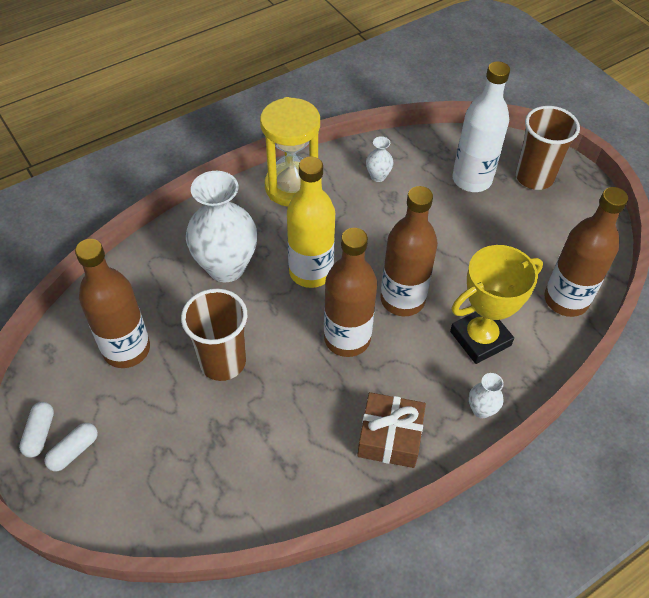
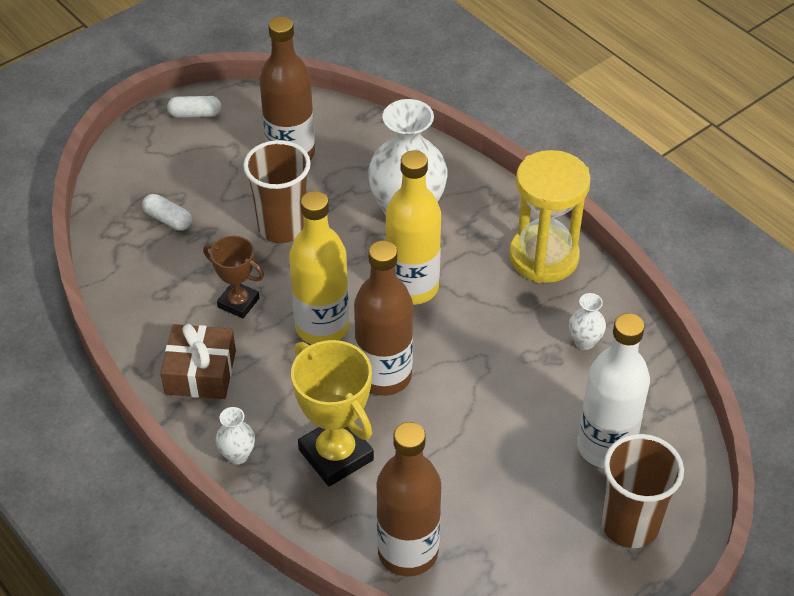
camera: 85 degrees right, 5 degrees down
white capsule [44,423,98,471] -> white capsule moved to [142,194,192,231]
brown bottle [324,228,377,357] -> yellow bottle [289,191,349,344]
none -> brown trophy [203,236,264,318]

